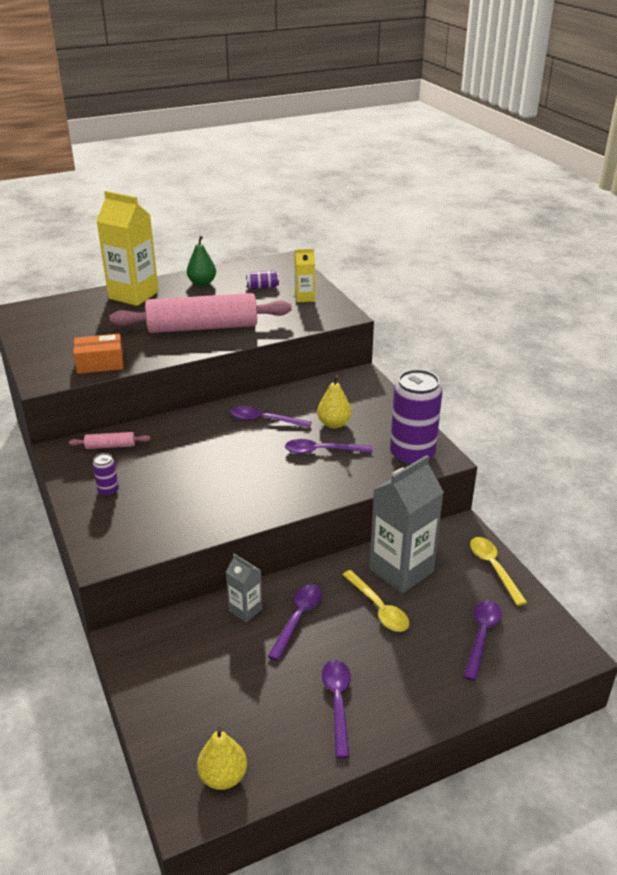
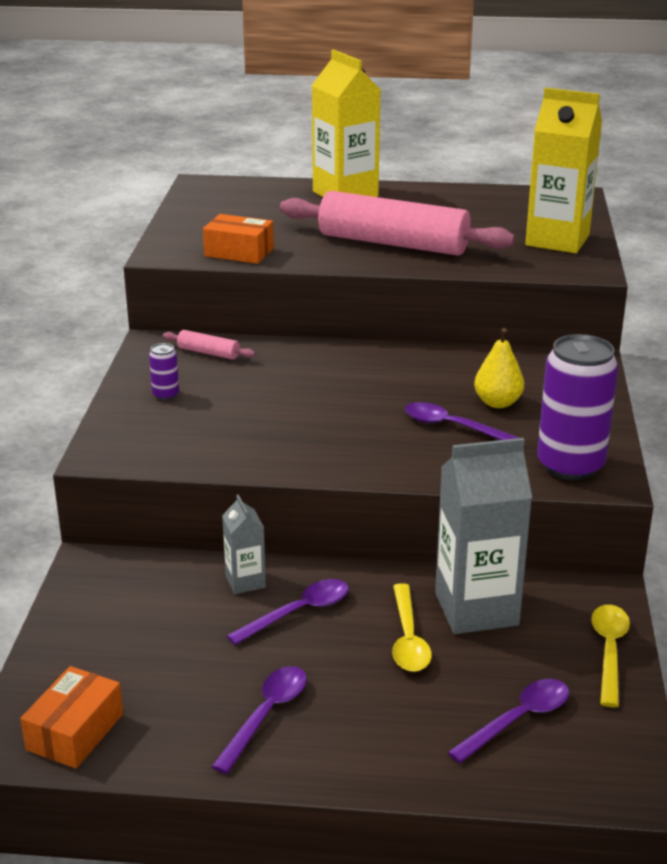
camera: 30 degrees right, 5 degrees down
green pear [187,236,216,286] -> none
yellow pear [197,727,247,790] -> orange box [20,666,123,769]
purple spoon [230,406,312,428] -> none
purple can [246,271,279,289] -> none
yellow carton [295,249,315,302] -> yellow carton [525,88,602,253], size x2.01

